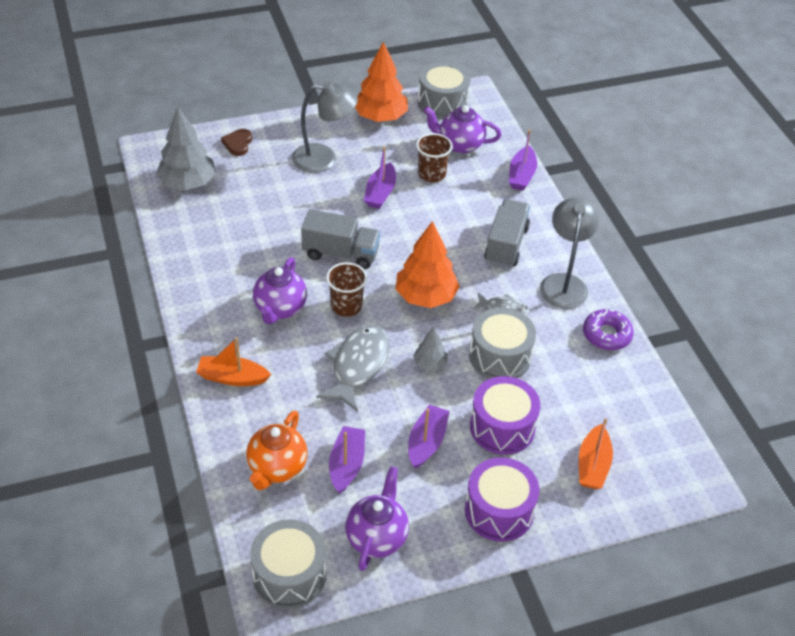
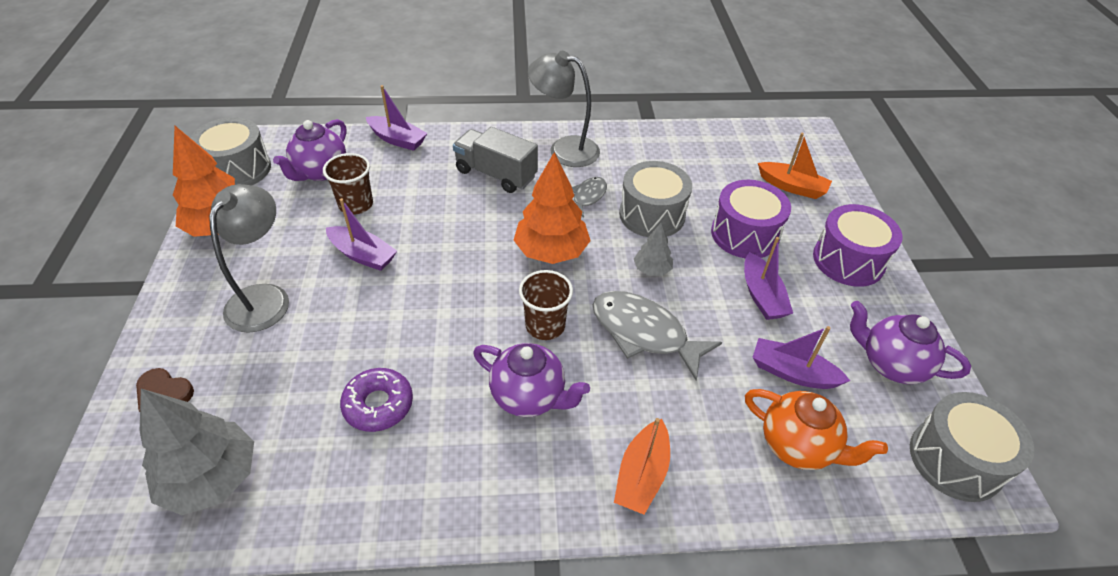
camera: 75 degrees left, 0 degrees up
grey truck [301,209,381,269] -> none
purple boat [408,405,450,469] -> purple boat turned 135 degrees counterclockwise [744,237,793,320]
purple donut [583,309,634,350] -> purple donut moved to [340,368,413,432]

